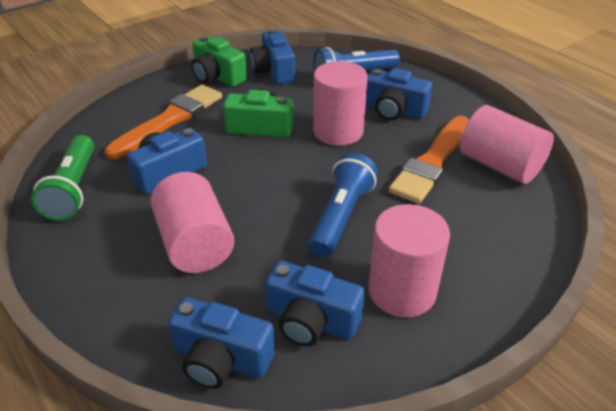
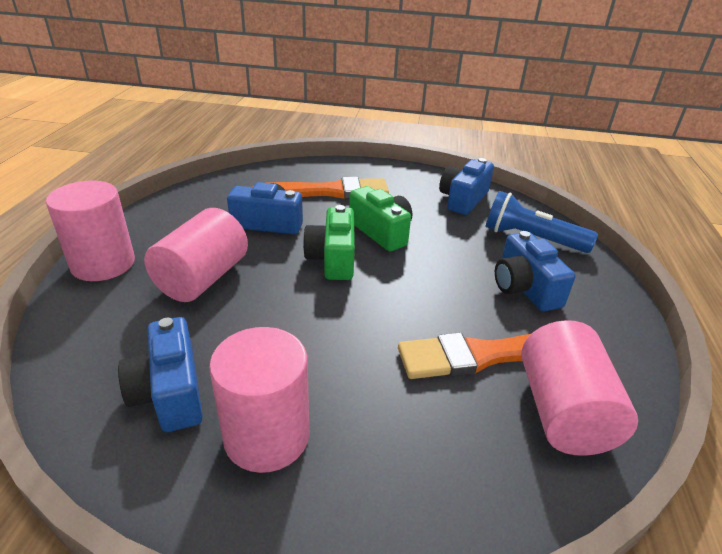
camera: 45 degrees right, 5 degrees down
green flashlight [31,135,95,221] -> none
blue camera [169,297,275,389] -> none
green camera [191,36,247,87] -> green camera moved to [303,205,355,280]
blue flashlight [308,153,378,258] -> none
pink cylinder [313,61,368,146] -> pink cylinder moved to [46,181,135,281]

